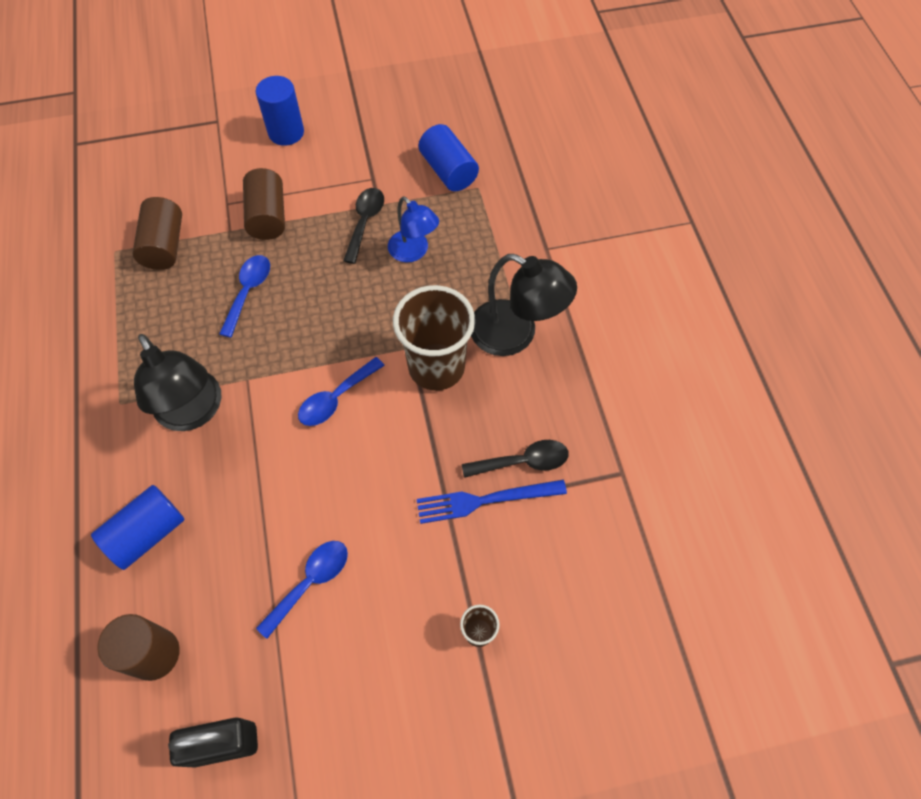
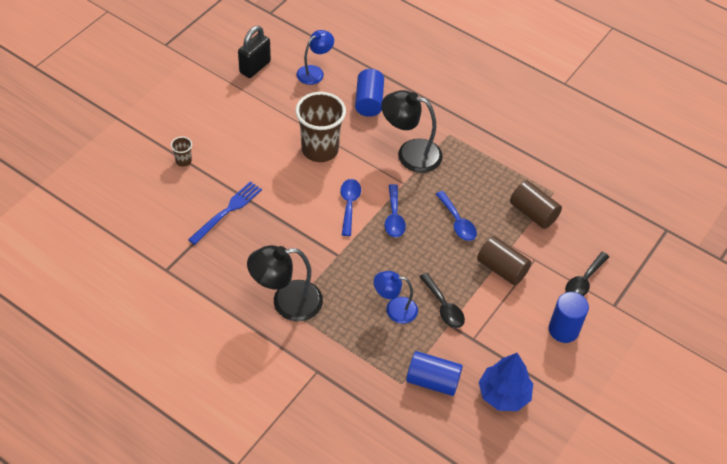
camera: 135 degrees right, 10 degrees down
brown cylinder [97,614,180,681] -> blue lamp [297,30,334,85]
blue spoon [256,541,348,639] -> blue spoon moved to [385,184,406,237]
brown cup [393,285,475,391] -> brown cup moved to [295,92,346,162]
black spoon [462,440,569,478] -> black spoon moved to [565,252,609,296]
none -> blue tree [479,353,533,411]

